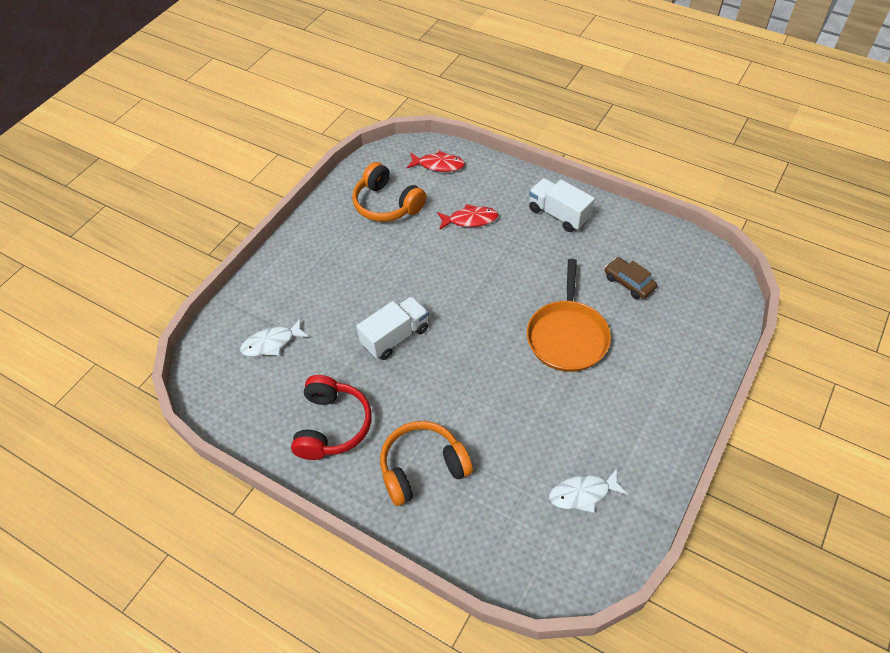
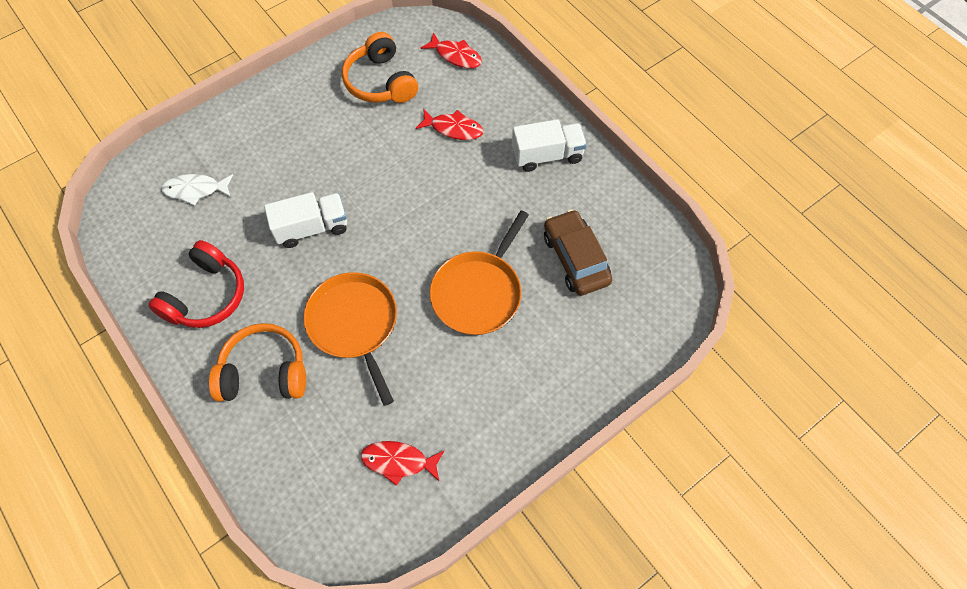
camera: 20 degrees right, 10 degrees up
white truck [529,178,595,232] -> white truck turned 105 degrees clockwise [512,119,587,172]
white fish [549,468,628,513] -> red fish [361,441,444,486]
brown car [605,257,657,299] -> brown car [544,209,612,296], size x1.52
none -> orange pan [303,272,397,406]

